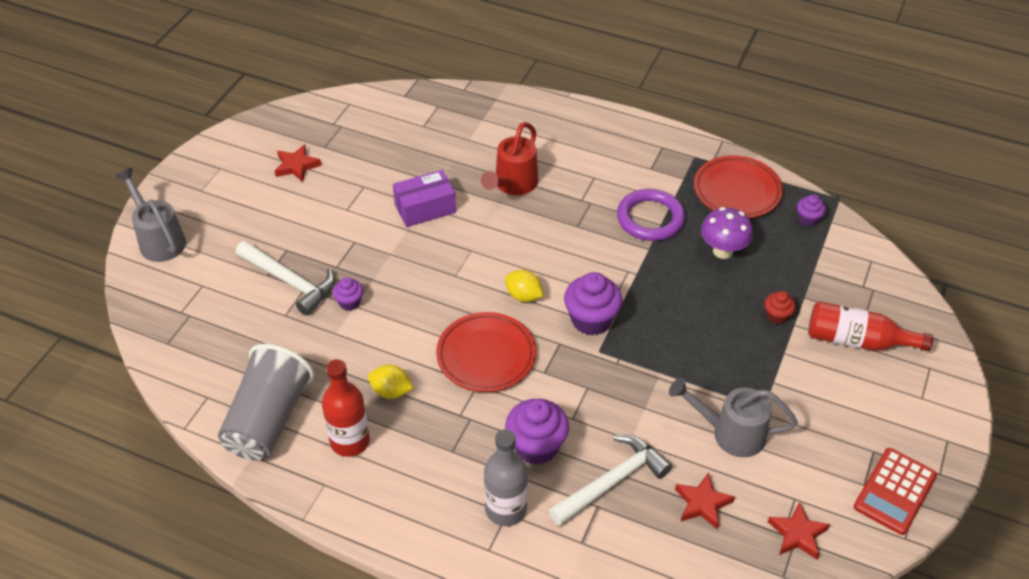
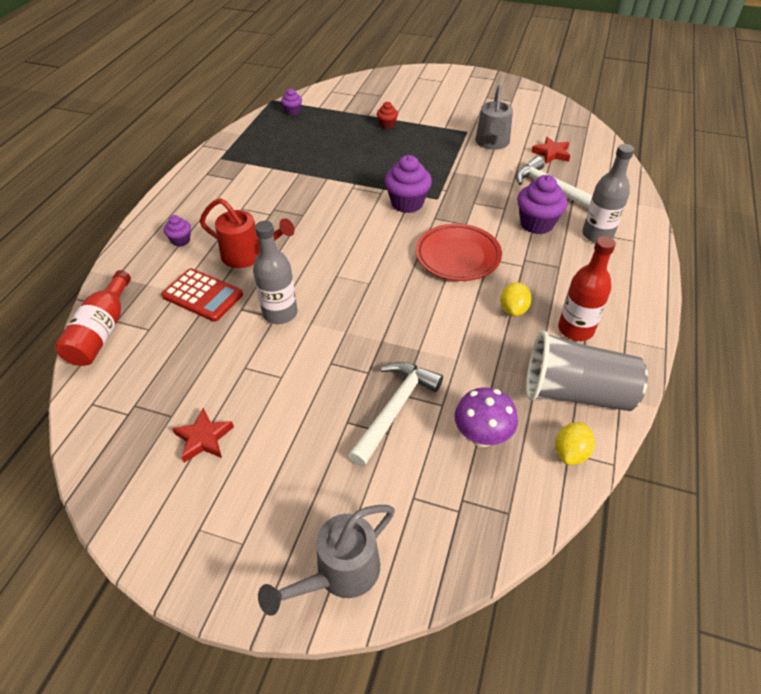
camera: 95 degrees left, 0 degrees up
purple cupcake [333,277,363,311] -> purple cupcake moved to [164,215,191,247]
purple box [393,170,456,227] -> grey bottle [253,221,298,324]
yellow lemon [505,270,543,302] -> yellow lemon moved to [555,422,595,465]
purple ring [617,189,685,241] -> none
red plate [694,155,783,218] -> none
purple mushroom [701,207,753,259] -> purple mushroom moved to [454,388,518,447]
red star [768,502,830,560] -> none
red bottle [808,301,933,351] -> red bottle moved to [55,270,131,366]
red calculator [854,448,937,535] -> red calculator moved to [161,268,243,322]

